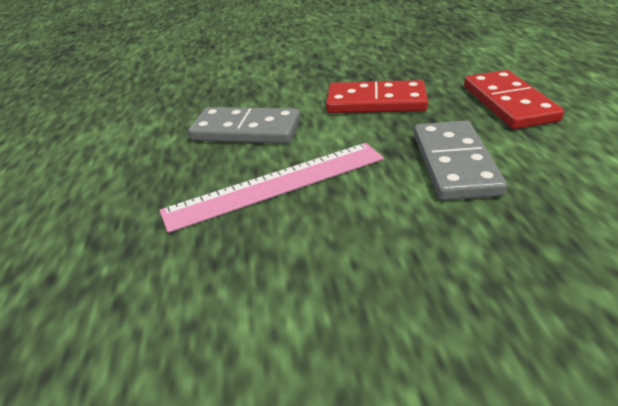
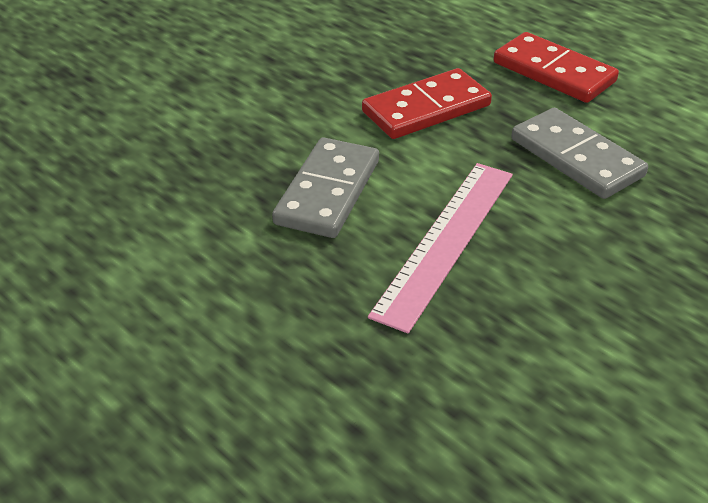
camera: 40 degrees left, 5 degrees up
grey domino [188,107,301,144] -> grey domino turned 45 degrees counterclockwise [272,138,379,238]

